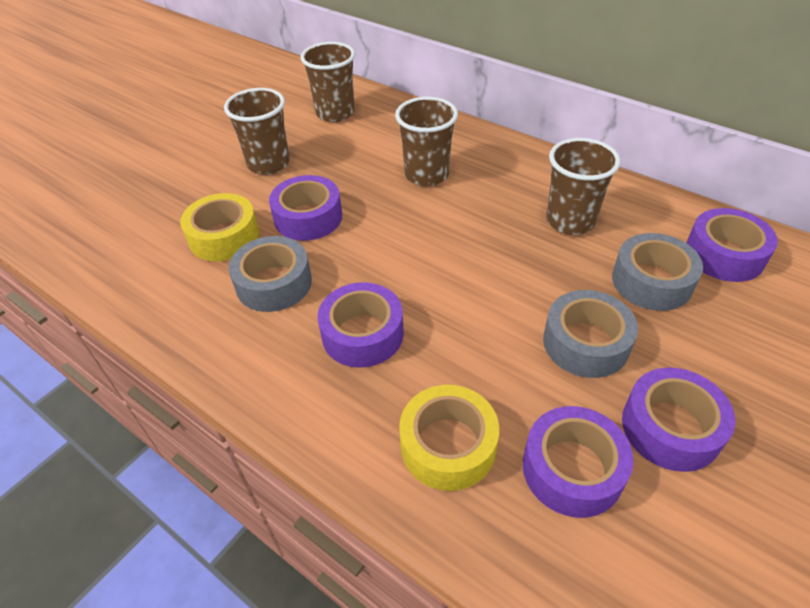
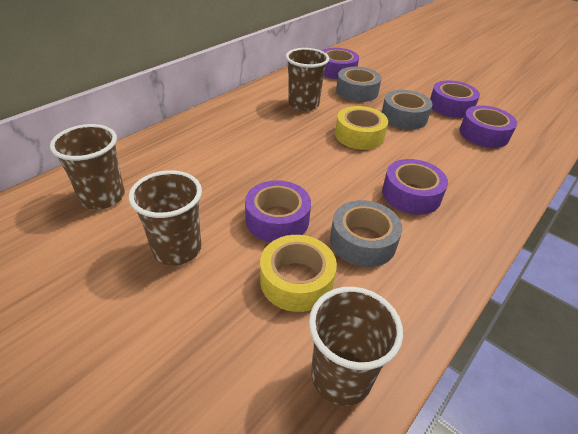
camera: 90 degrees left, 5 degrees down
brown cup [395,97,458,186] -> brown cup moved to [309,287,403,406]
yellow tape [399,385,499,491] -> yellow tape moved to [335,106,388,150]

